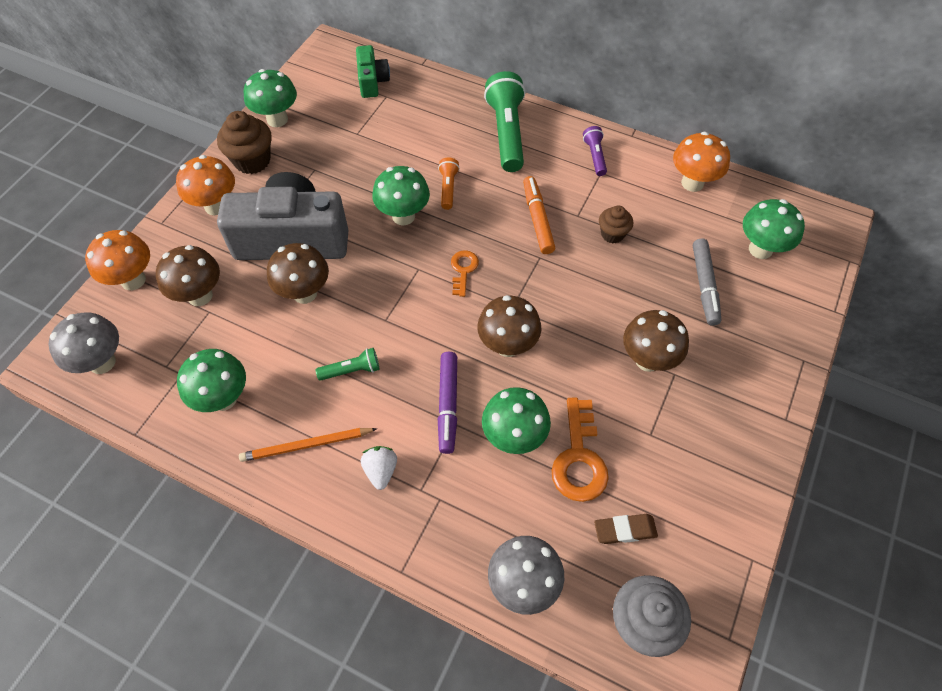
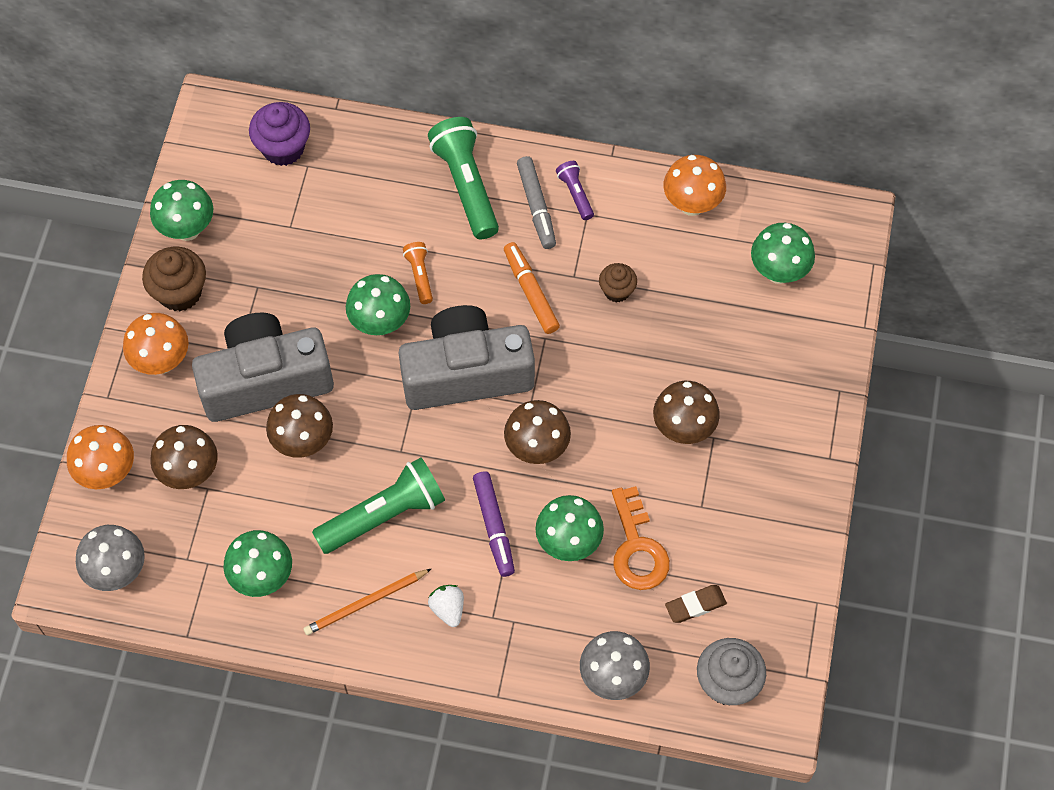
camera: 15 degrees left, 5 degrees up
green flashlight [316,348,380,381] -> green flashlight [312,457,445,554], size x2.03
green camera [356,45,390,98] -> purple cupcake [249,102,310,166]
orange key [451,250,479,297] -> grey camera [399,305,535,410]
grey marker [693,239,721,326] -> grey marker moved to [517,156,556,249]

